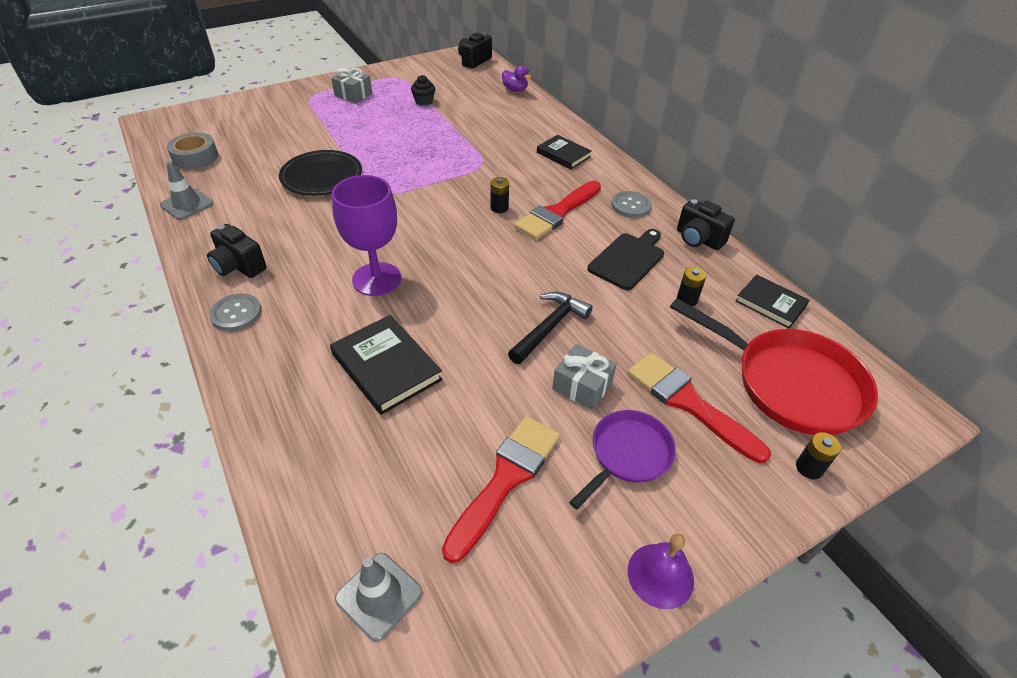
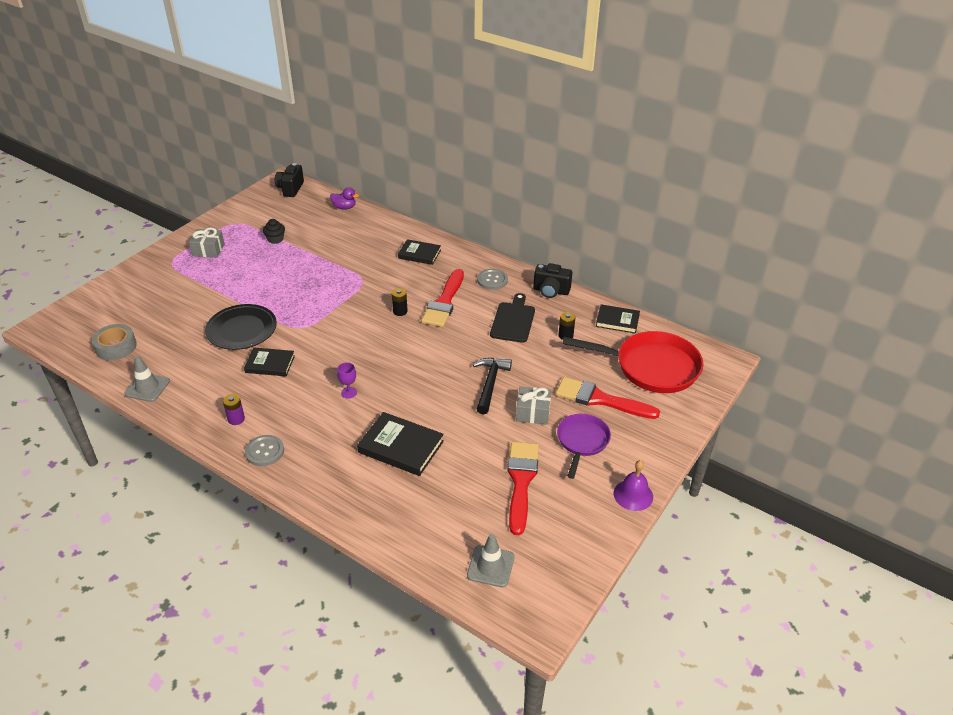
camera: 25 degrees left, 5 degrees down
black camera [207,224,267,278] -> purple battery [223,394,245,425]
purple goblet [332,175,401,296] -> purple goblet [337,362,357,399], size x0.42
black battery [796,432,841,479] -> none
none -> black book [244,347,295,376]

